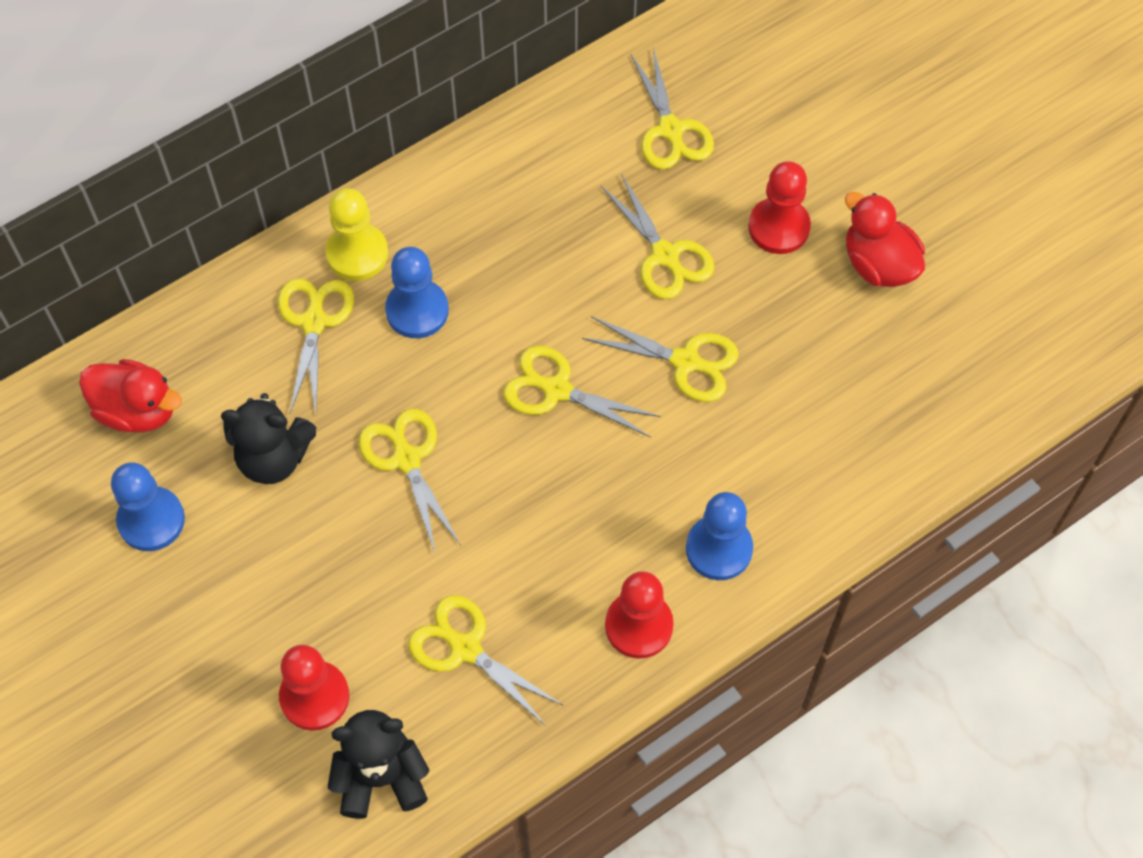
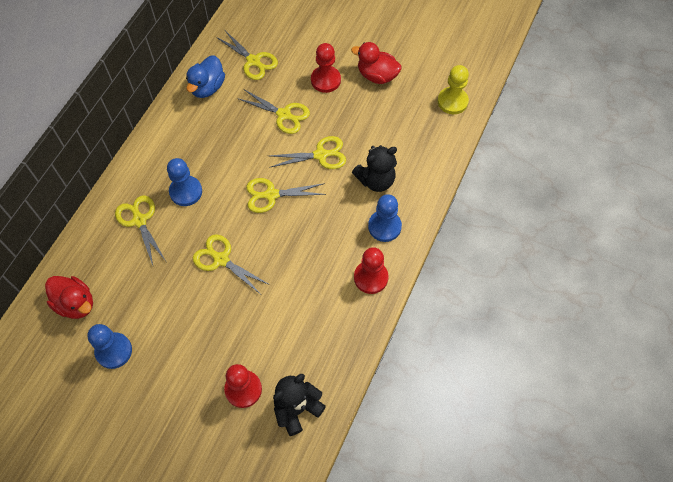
camera: 30 degrees left, 0 degrees up
red duck [79,359,182,433] -> red duck turned 45 degrees clockwise [45,276,93,319]
black teddy bear [221,393,317,484] -> black teddy bear moved to [352,145,397,192]
yellow pawn [325,188,388,281] -> yellow pawn moved to [437,65,469,114]
yellow scissors [408,595,564,726] -> none
none -> blue duck [186,55,225,98]

